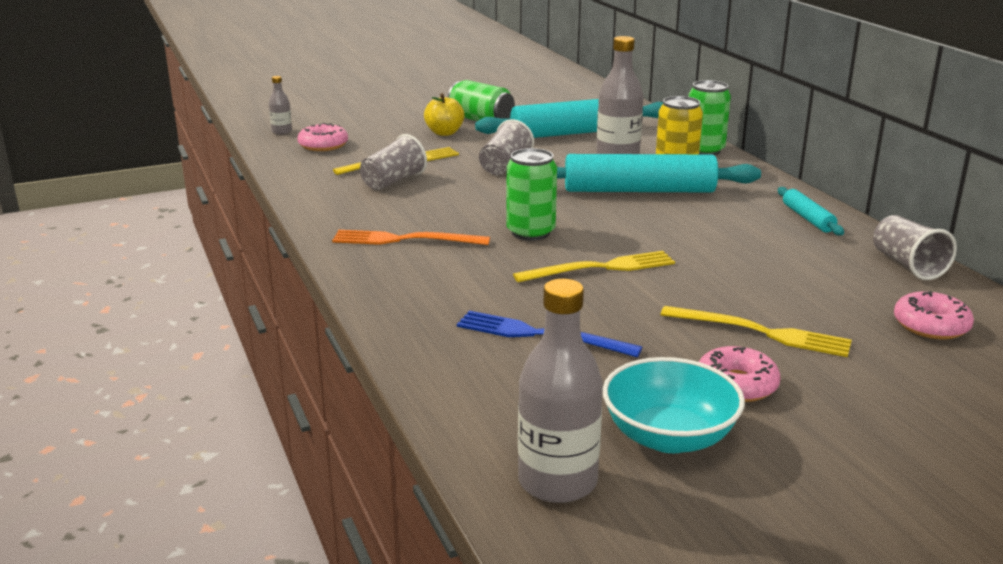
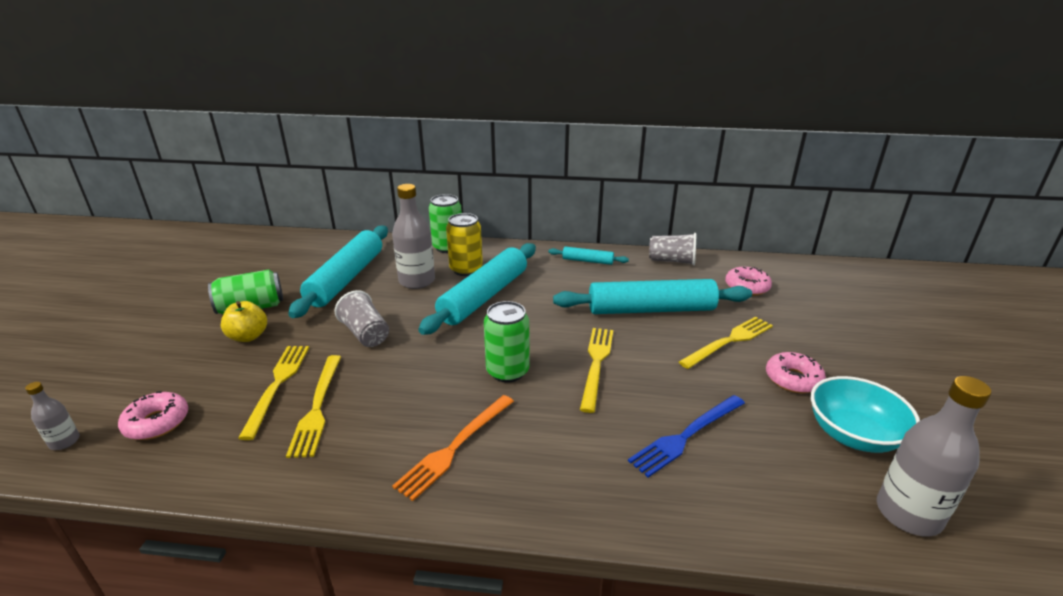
camera: 60 degrees left, 5 degrees up
grey cup [360,134,427,190] -> yellow fork [286,355,341,458]
none -> turquoise rolling pin [553,279,752,314]

